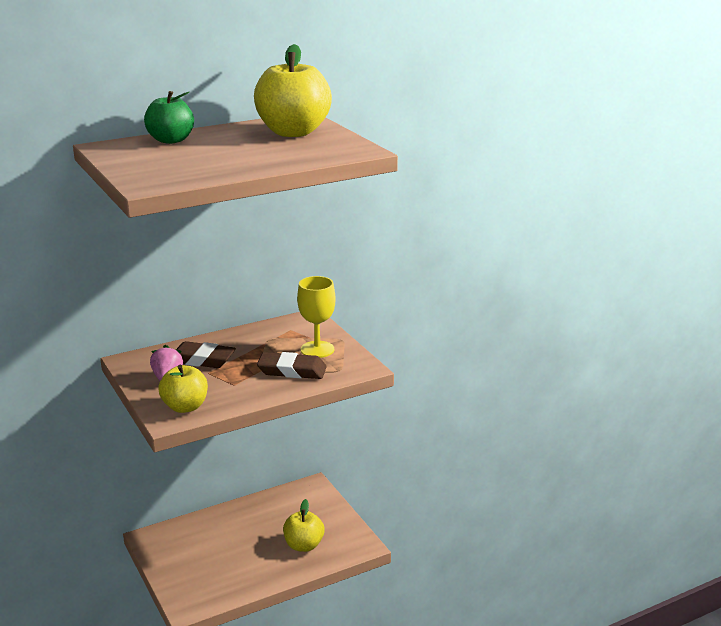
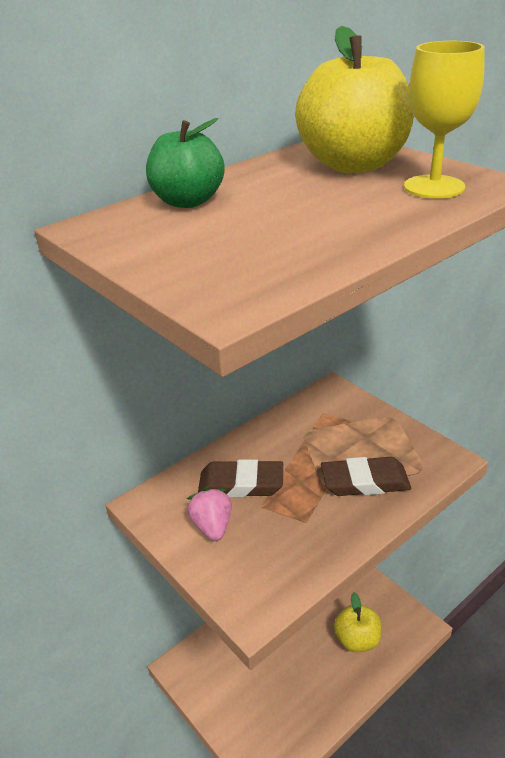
camera: 10 degrees left, 10 degrees up
yellow apple [158,365,208,413] -> none
yellow goblet [297,276,335,358] -> yellow goblet moved to [404,41,485,199]

